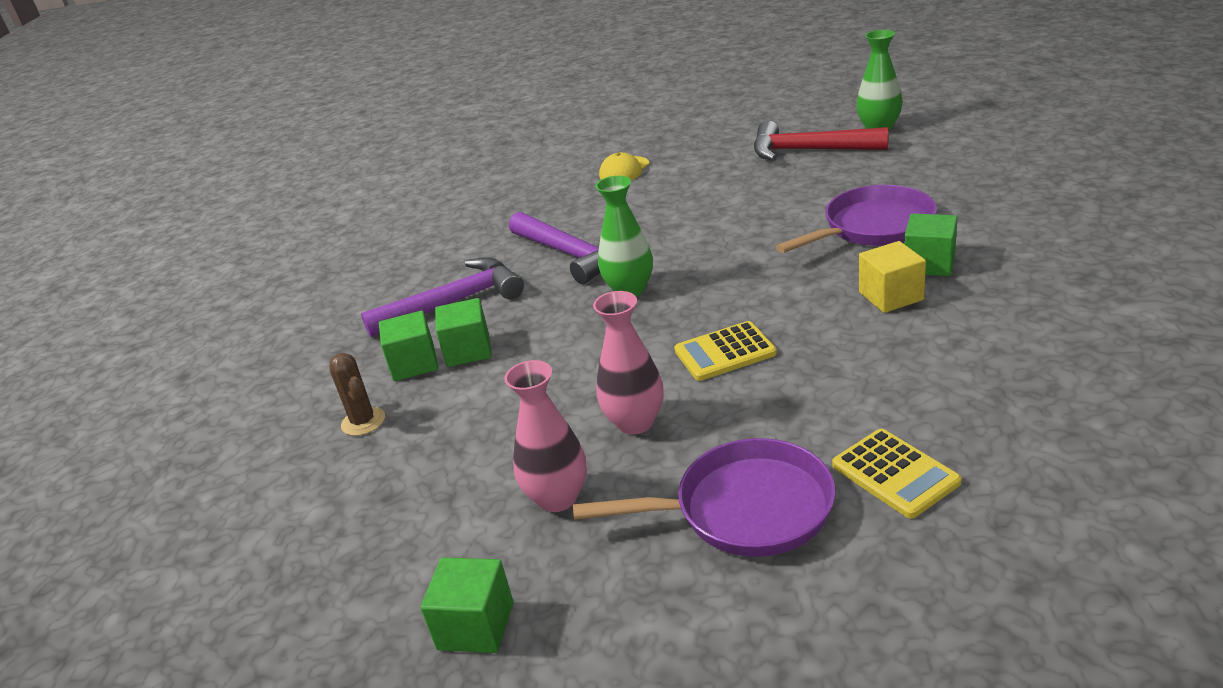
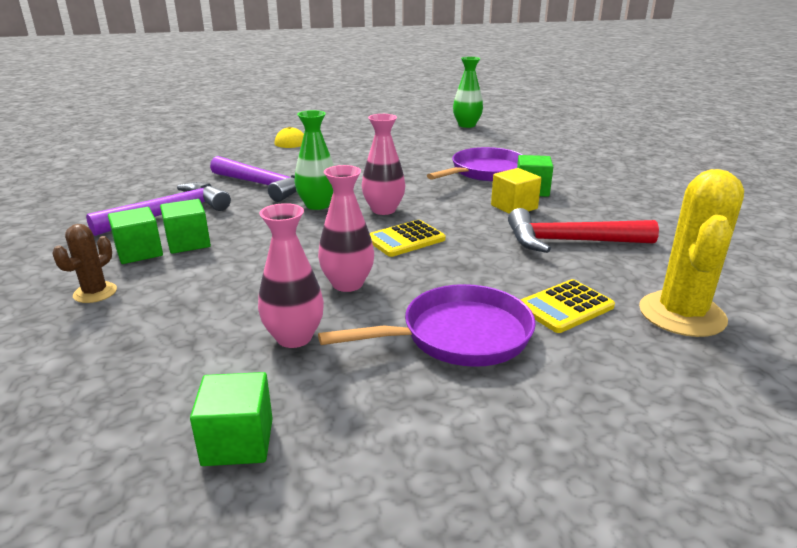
camera: 20 degrees left, 5 degrees down
brown cactus [329,353,385,436] -> brown cactus turned 75 degrees clockwise [53,224,117,303]
red hammer [754,120,889,161] -> red hammer moved to [508,208,659,253]
yellow calculator [832,429,962,518] -> yellow calculator turned 105 degrees clockwise [520,279,615,333]
none -> pink vase [362,114,405,215]
none -> yellow cactus [639,169,744,337]

